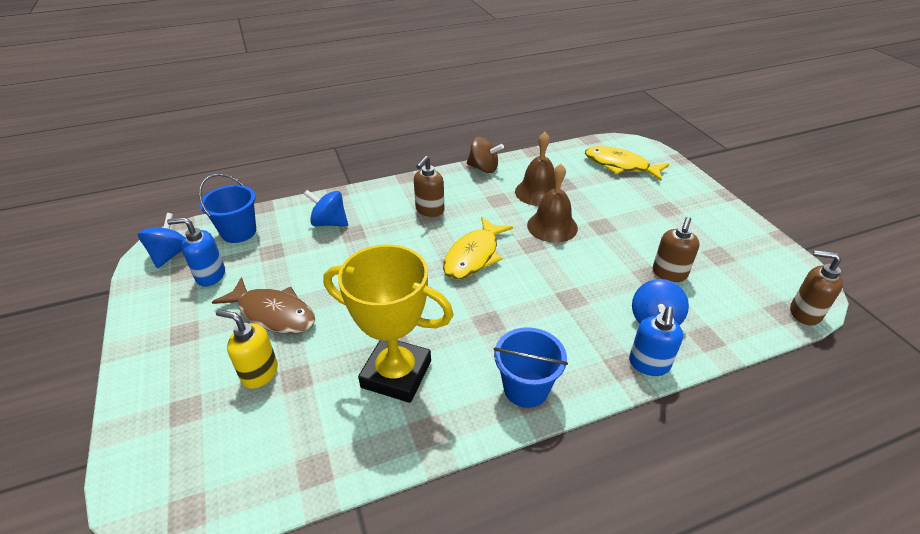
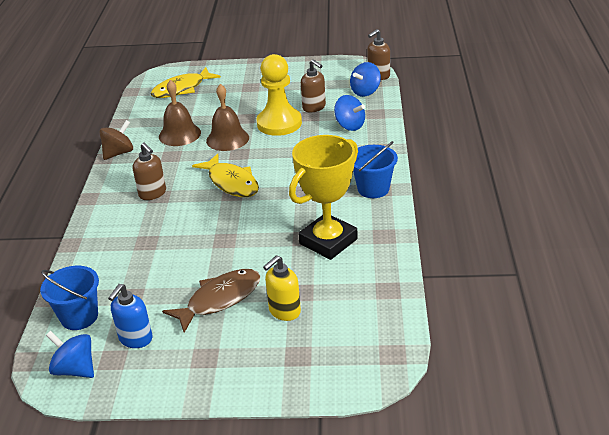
camera: 65 degrees left, 5 degrees down
blue spinning top [304,190,348,226] -> blue spinning top moved to [350,62,381,97]
blue soap dispenser [629,307,683,376] -> none
none -> yellow pawn [256,54,302,136]

